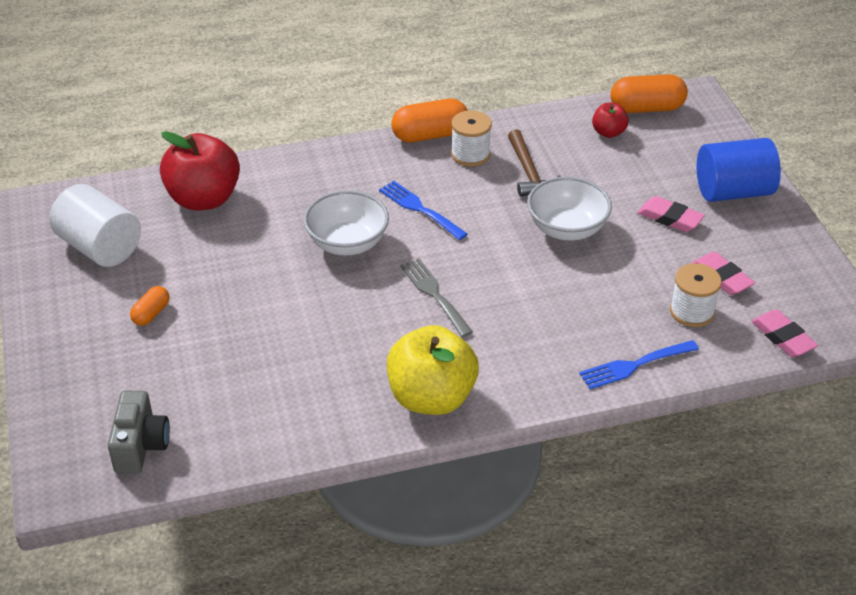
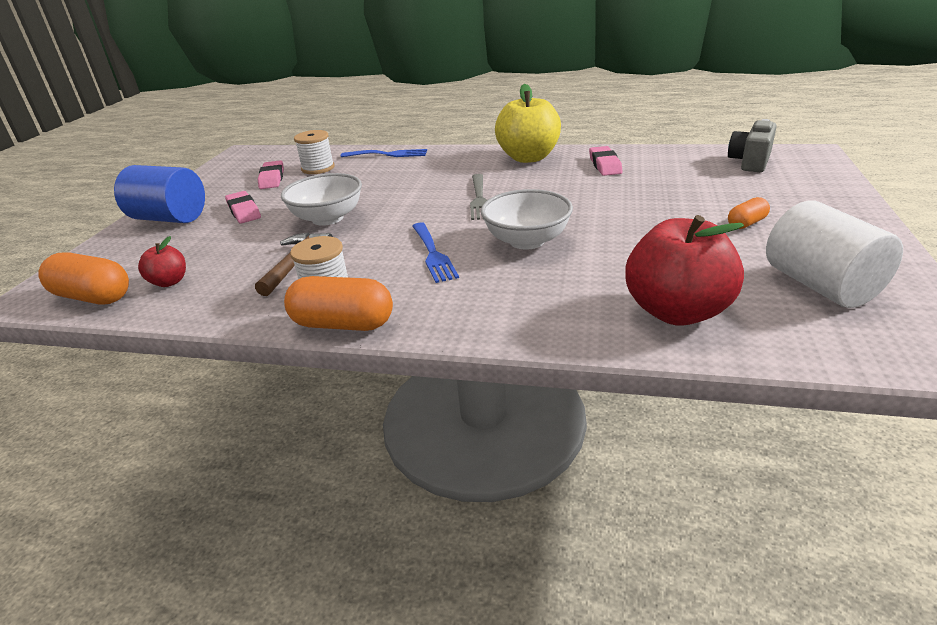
camera: 150 degrees left, 10 degrees down
pink eraser [752,310,818,357] -> pink eraser moved to [589,146,623,176]

